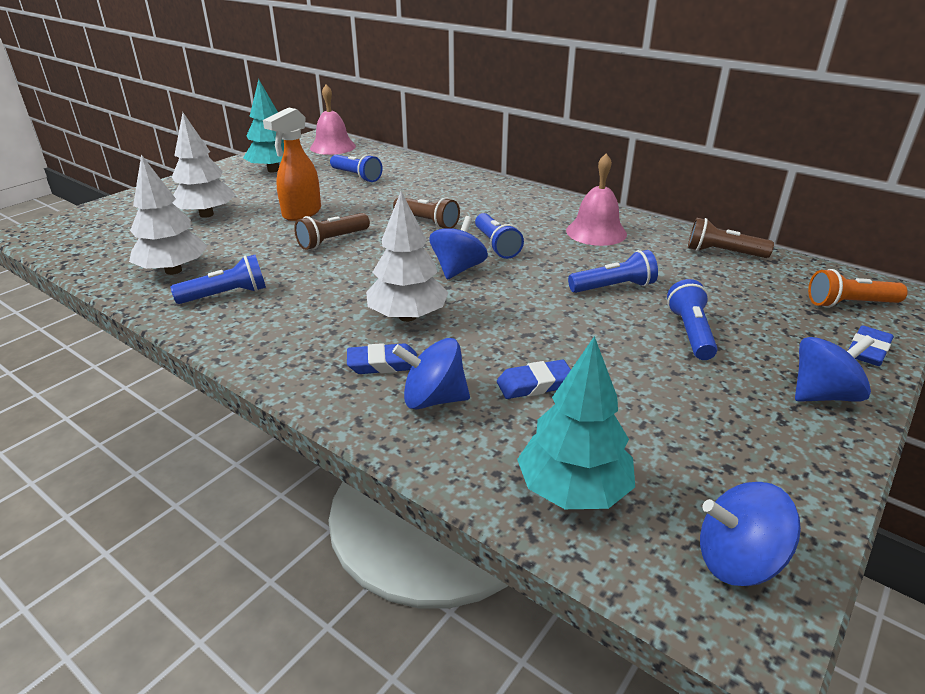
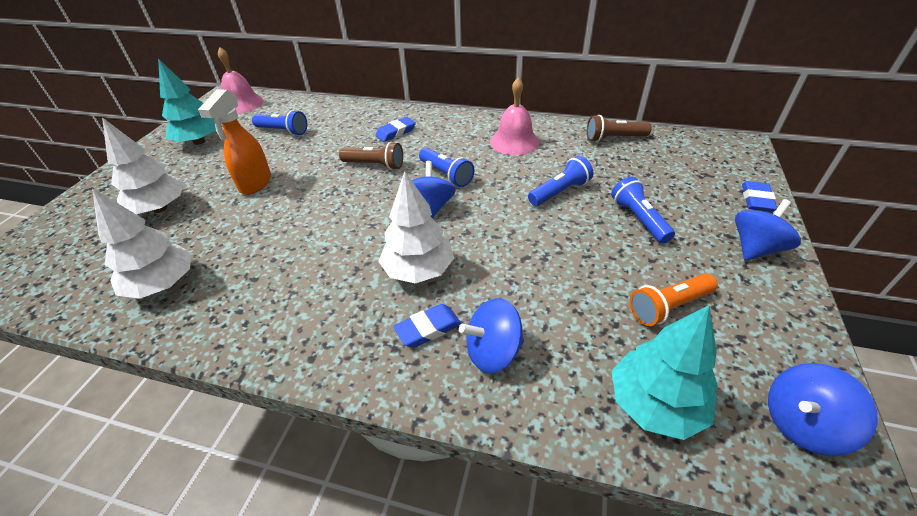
camera: 20 degrees left, 10 degrees up
blue flashlight [171,255,266,304] -> none
brown flashlight [294,213,370,250] -> none
blue eraser [497,360,571,399] -> blue eraser moved to [375,117,416,142]
orange flashlight [808,269,908,308] -> orange flashlight moved to [630,273,718,326]

